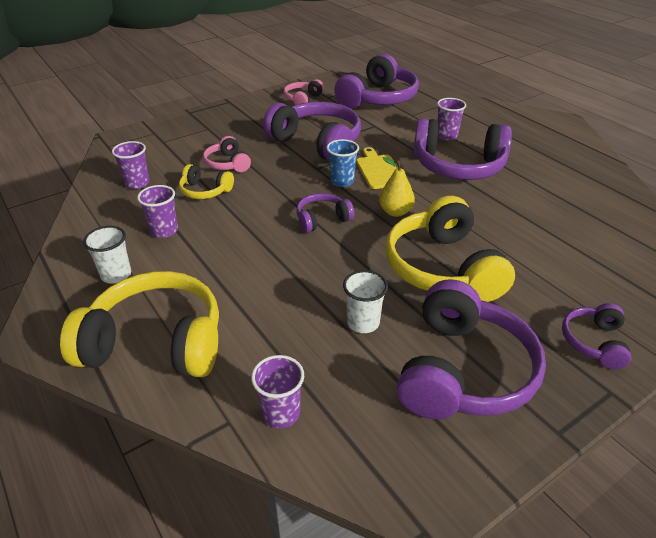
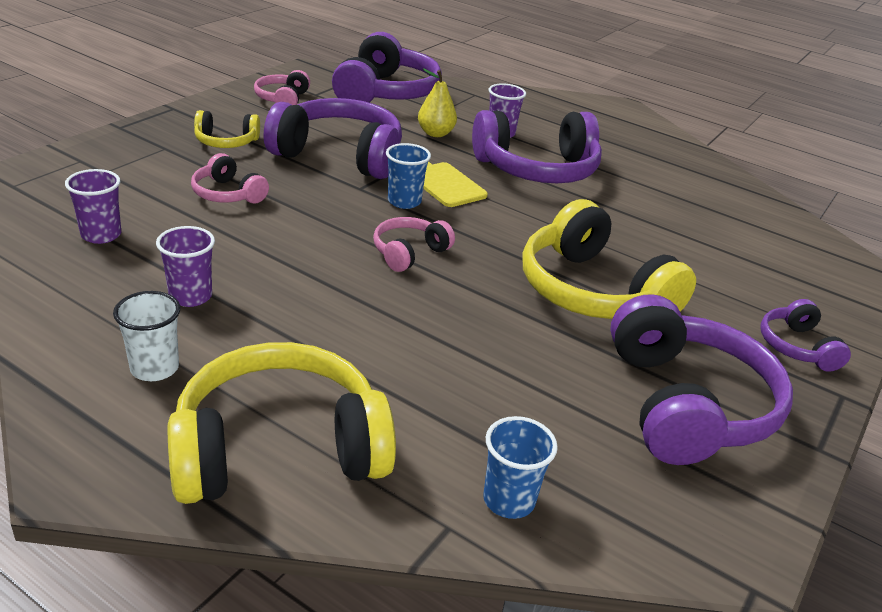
camera: 25 degrees left, 5 degrees down
yellow headphones [179,164,234,199] -> yellow headphones moved to [194,110,260,148]
purple cup [251,355,304,428] -> blue cup [483,416,558,519]
purple headphones [296,193,354,233] -> pink headphones [373,217,455,272]
white cup [343,270,388,333] -> none
yellow pear [379,157,415,217] -> yellow pear moved to [418,69,457,137]

